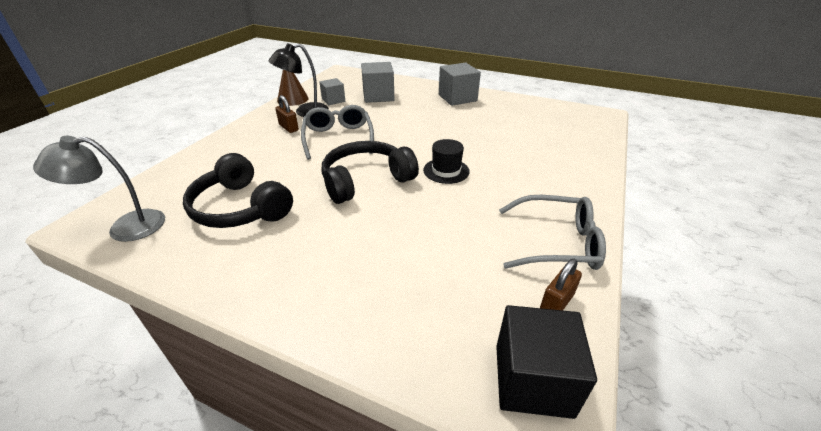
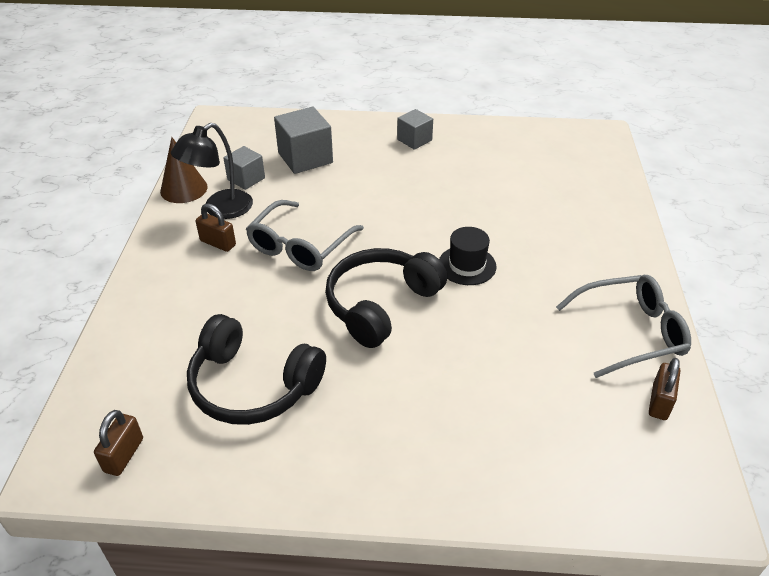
camera: 20 degrees left, 5 degrees up
grey lamp [33,136,165,242] -> brown padlock [94,410,143,476]
grey glasses [301,105,374,160] -> grey glasses turned 120 degrees counterclockwise [246,200,364,271]
grey cube [439,63,481,106] -> grey cube [397,109,433,150], size x0.62
black cube [496,305,597,419] -> none

